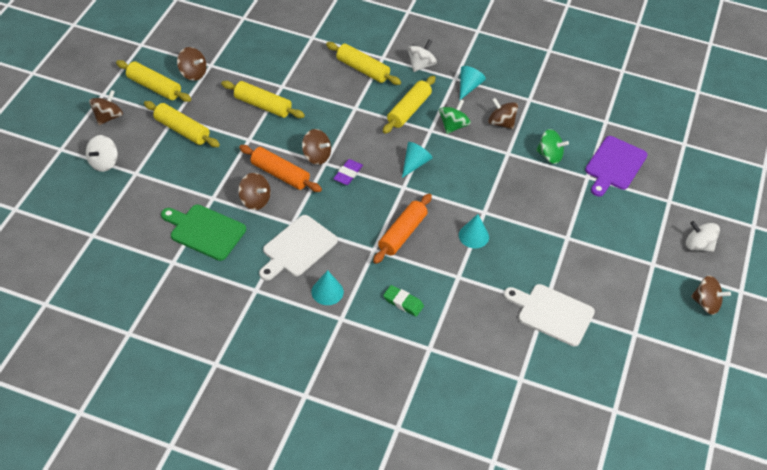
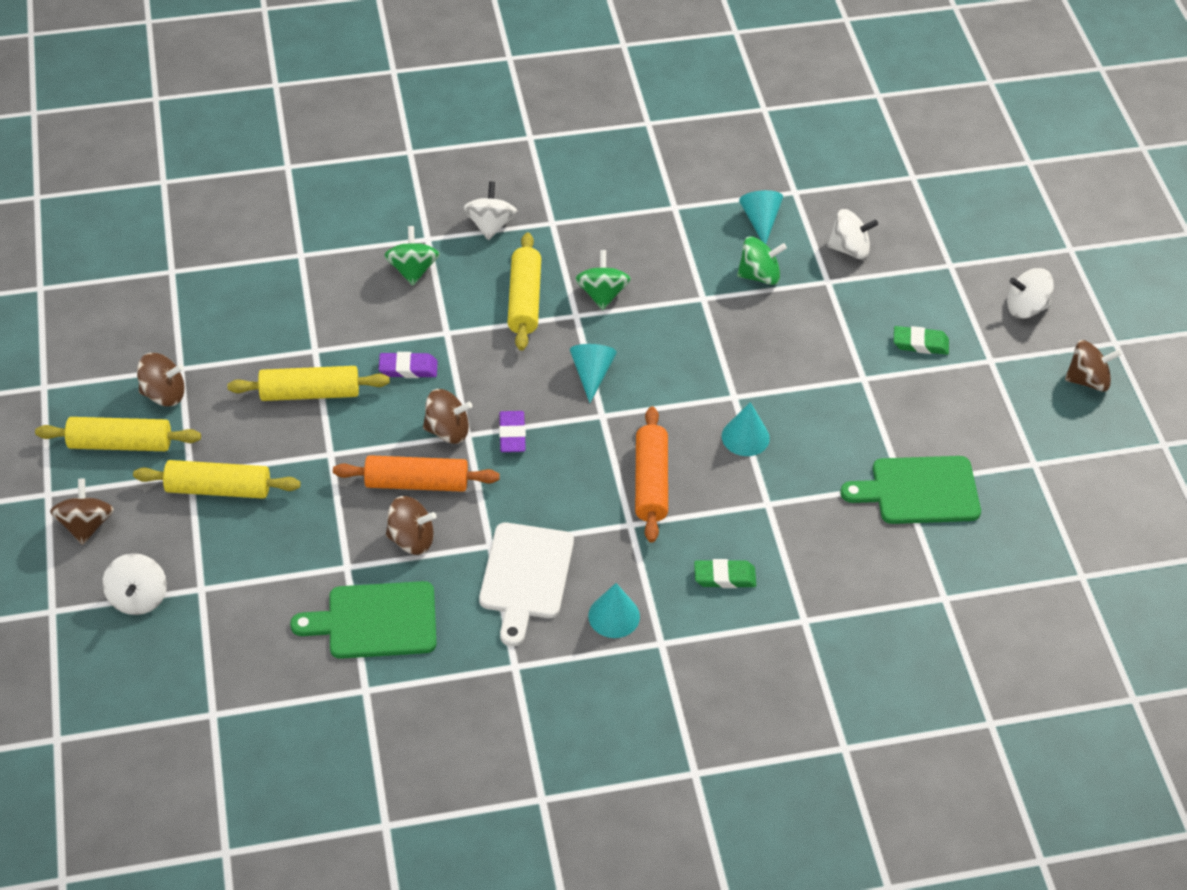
camera: 30 degrees left, 0 degrees up
yellow rolling pin [326,42,401,85] -> green spinning top [384,226,440,286]
turquoise cone [460,66,486,100] -> turquoise cone moved to [739,190,783,244]
brown spinning top [488,98,518,129] -> none
white cutting board [504,284,595,346] -> green cutting board [840,456,981,524]
purple cutting board [585,136,648,197] -> white spinning top [827,209,878,259]
none -> purple eraser [379,352,438,378]
none -> green eraser [894,326,949,355]

